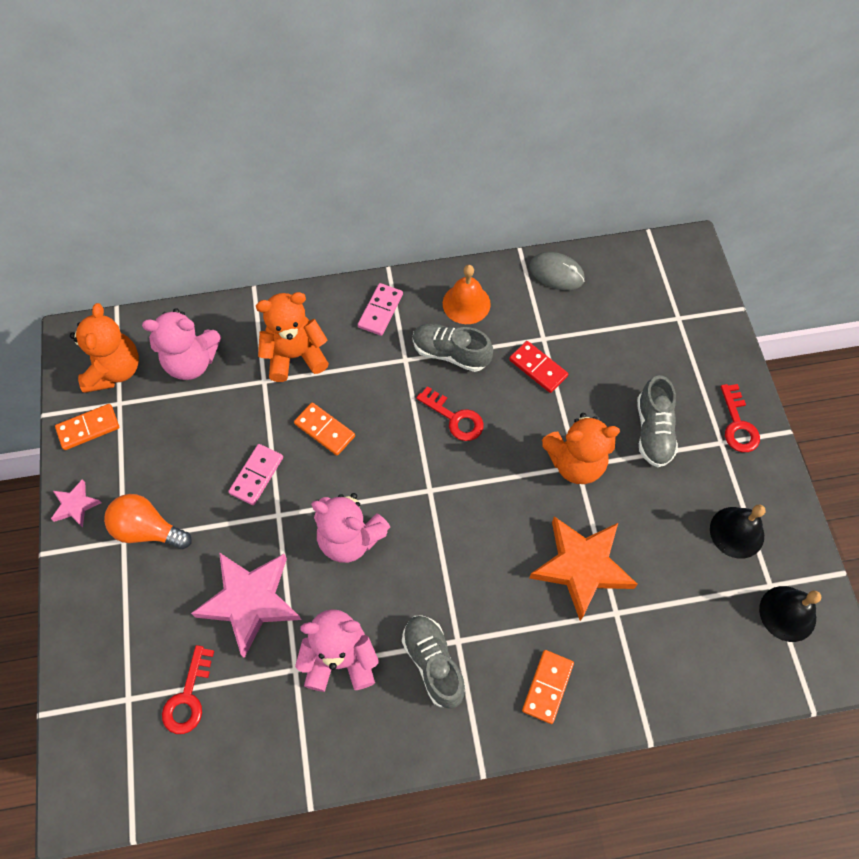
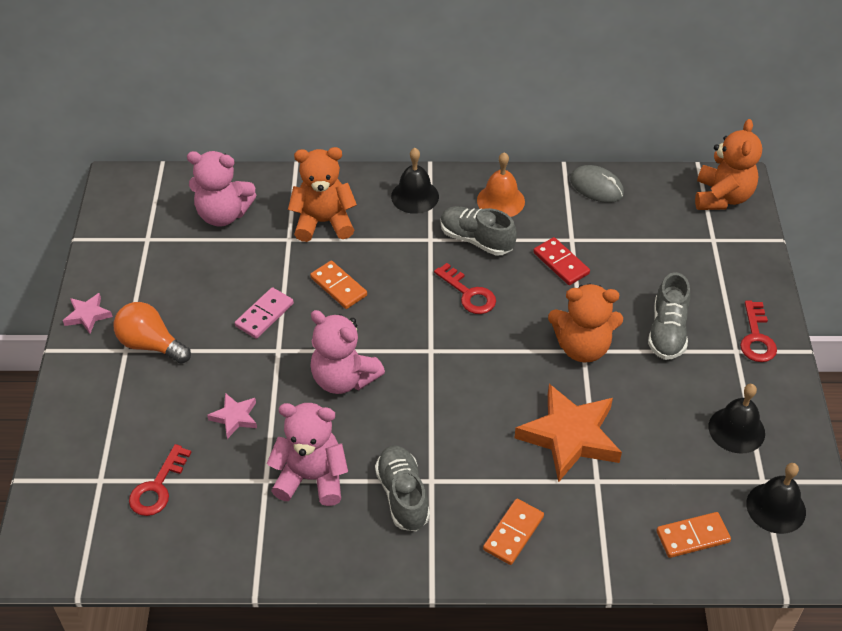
camera: 10 degrees right, 15 degrees down
orange domino [55,404,119,450] -> orange domino moved to [656,512,731,558]
orange teddy bear [70,303,139,393] -> orange teddy bear moved to [695,119,762,210]
pink star [191,552,301,658] -> pink star [207,393,257,439], size x0.48
pink domino [358,283,403,336] -> black bell [391,148,439,214]

